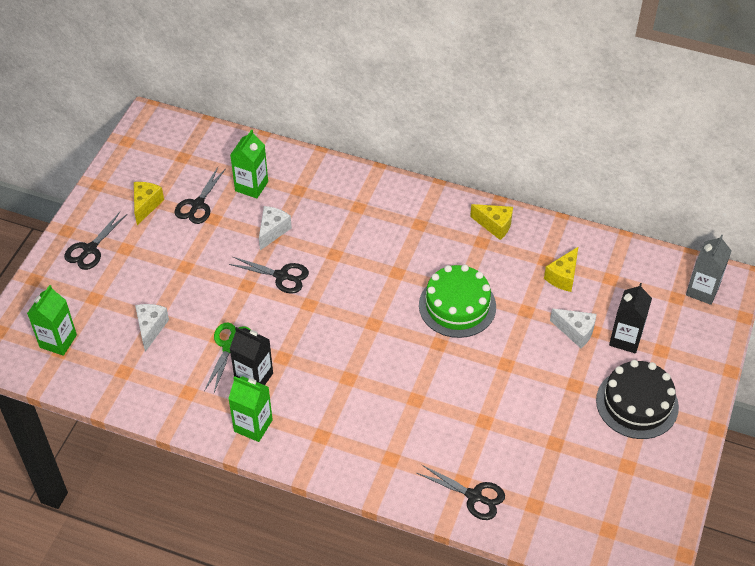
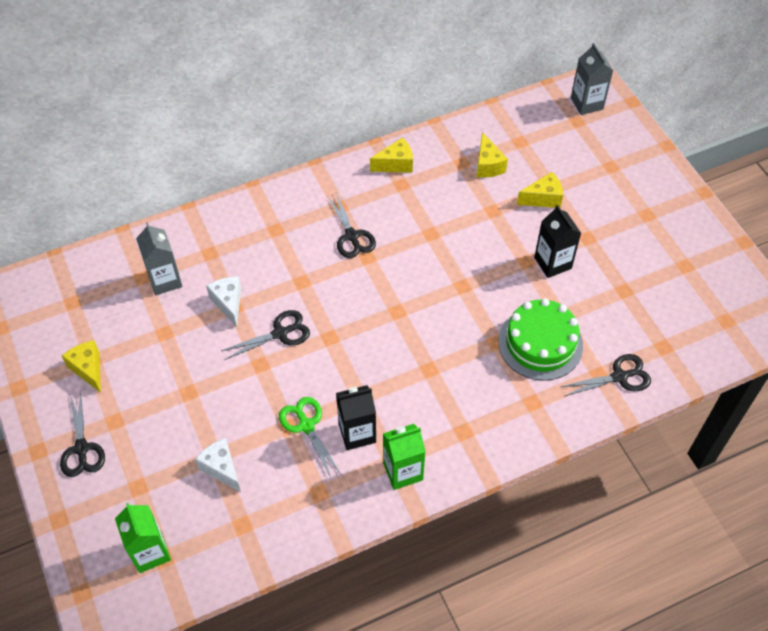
camera: 45 degrees left, 5 degrees up
black scissors [175,167,226,224] -> black scissors moved to [328,193,376,258]
green carton [230,129,268,198] -> grey carton [136,222,183,295]
green cake [419,264,496,338] -> green cake moved to [498,298,583,381]
white cheese [550,309,597,348] -> yellow cheese [517,172,563,208]
black cake [596,360,679,439] -> none
black carton [609,283,652,354] -> black carton moved to [534,205,581,278]

